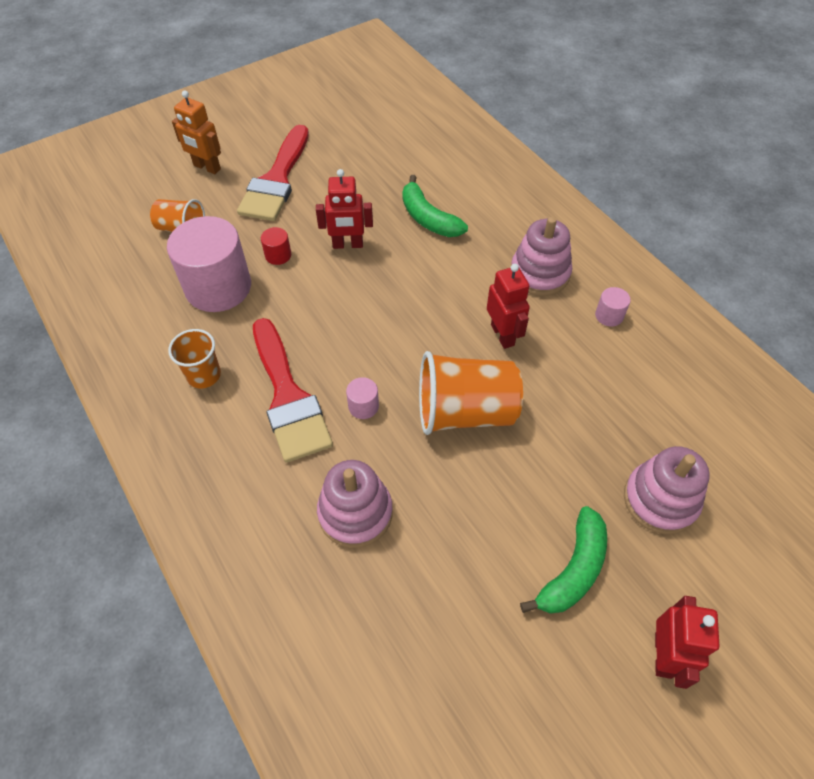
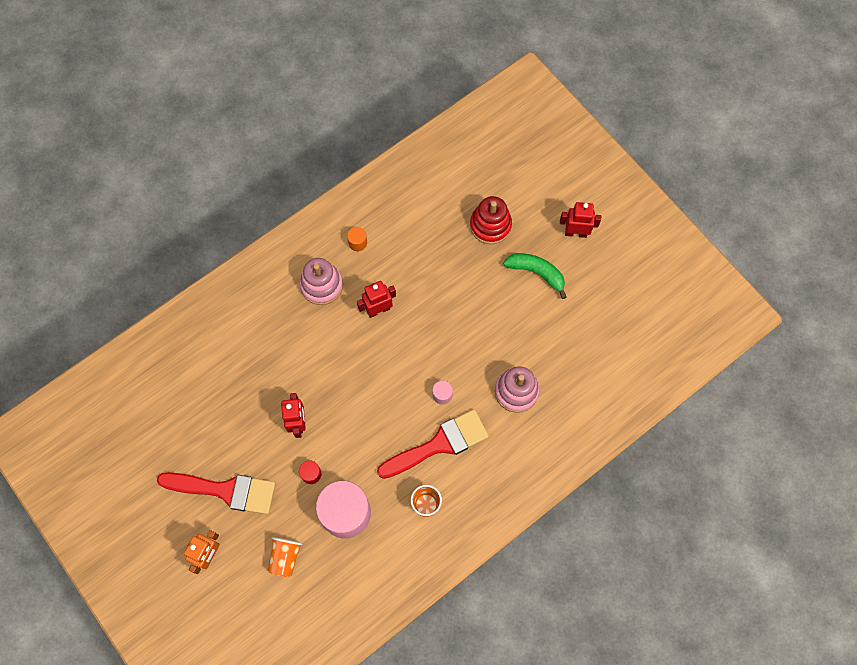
camera: 95 degrees left, 15 degrees up
green banana [403,175,468,237] -> none
orange cup [419,351,523,435] -> none
pink cylinder [595,287,631,327] -> orange cylinder [347,227,367,251]
pink stacking toy [624,446,710,534] -> red stacking toy [470,196,512,244]

